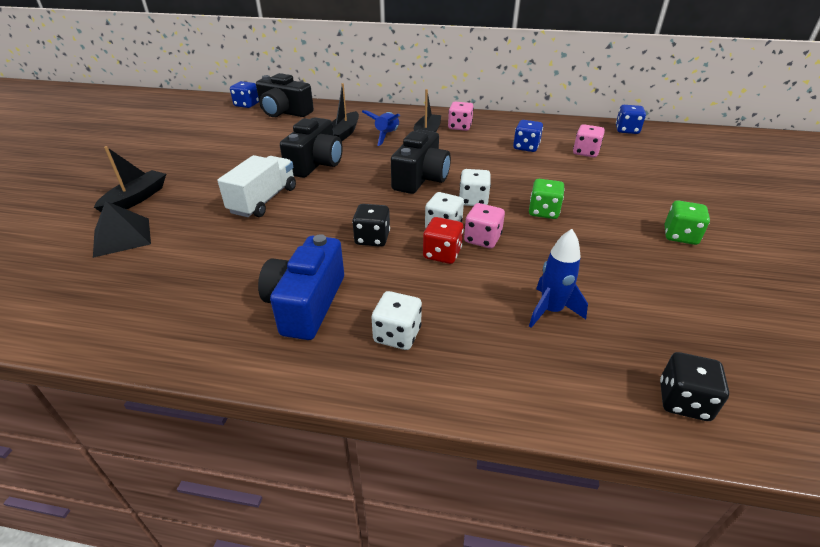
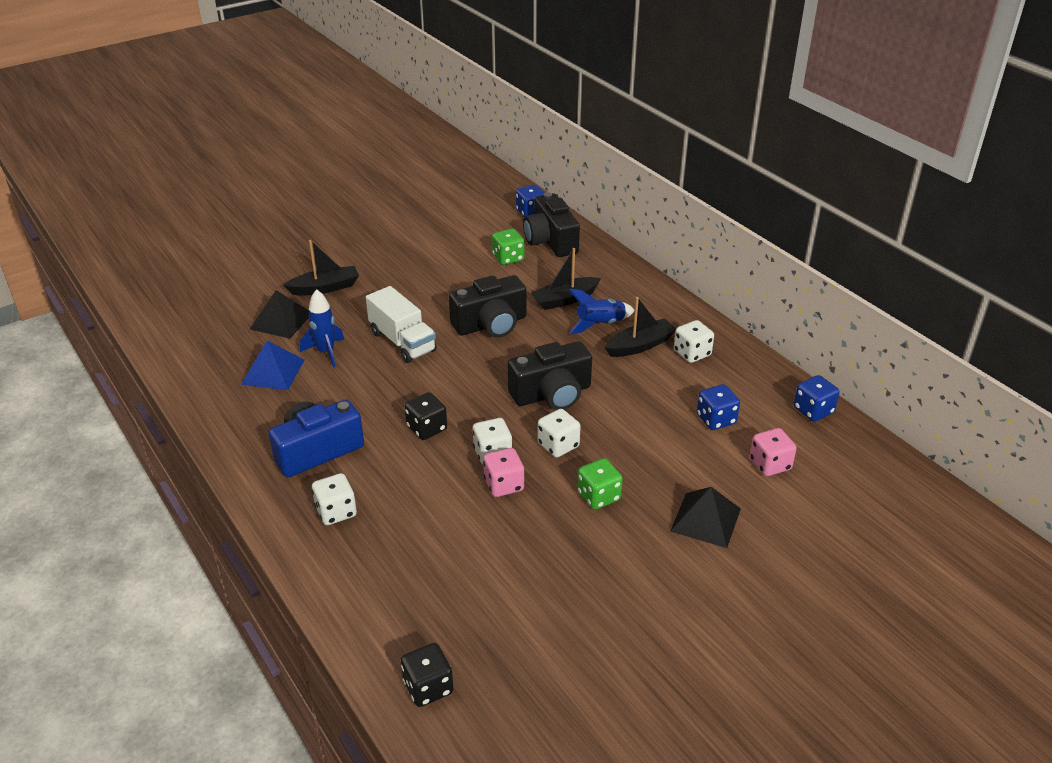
camera: 45 degrees right, 0 degrees up
white truck [217,155,296,217] -> white truck turned 75 degrees clockwise [366,286,437,363]
red dice [423,217,464,264] -> none
pink dice [448,102,474,131] -> white dice [674,320,714,363]
blue rocket [529,229,588,328] -> blue rocket moved to [300,289,344,368]
blue dice [616,105,646,134] -> blue dice moved to [794,375,840,421]
green dice [665,200,710,245] -> green dice moved to [492,229,525,265]
none -> blue pyramid [241,341,304,390]
none -> black pyramid [670,487,741,548]

